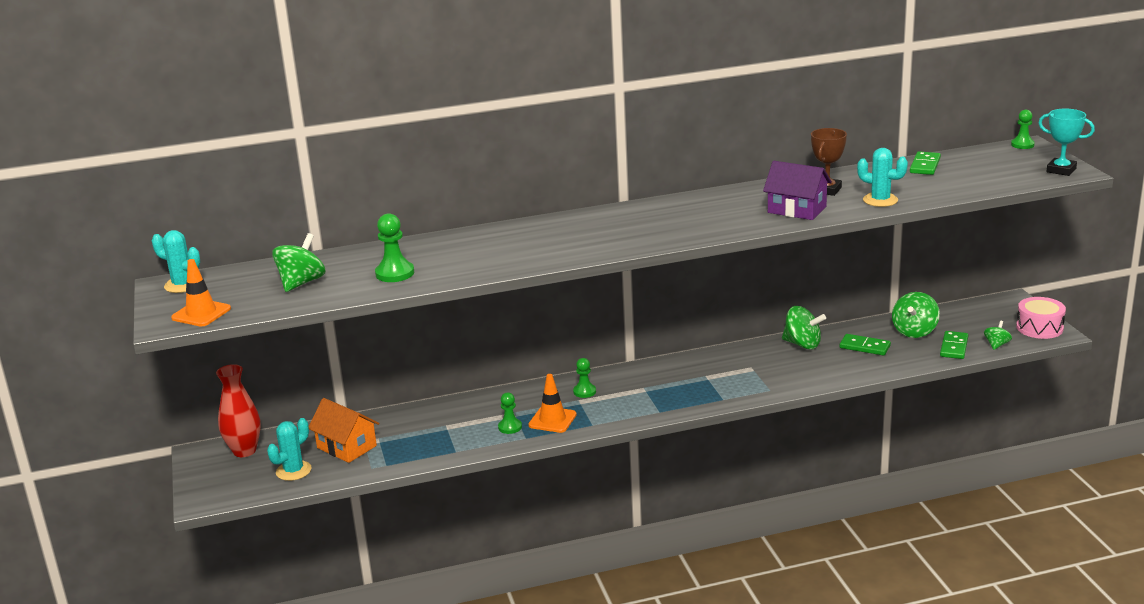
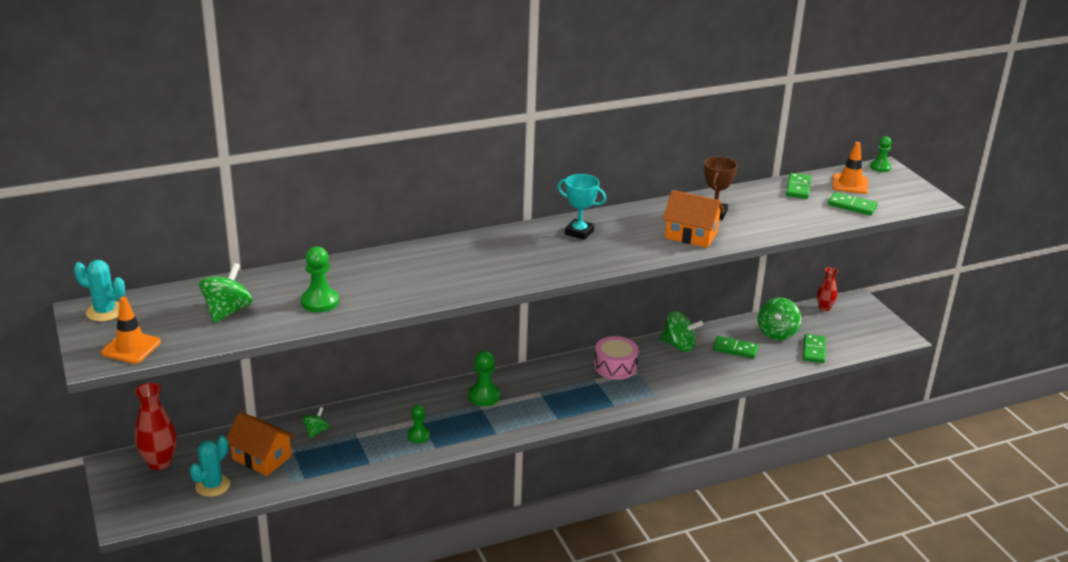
camera: 10 degrees left, 5 degrees up
orange traffic cone [528,374,577,433] -> orange traffic cone moved to [832,142,869,194]
green pawn [573,358,596,398] -> green pawn [468,350,501,406], size x1.51
purple house [763,161,832,220] -> orange house [663,190,724,248]
turquoise cactus [857,148,908,207] -> none
green spinning top [984,321,1012,350] -> green spinning top moved to [303,407,329,438]
pink drum [1016,297,1066,339] -> pink drum moved to [594,336,639,380]
turquoise trophy [1039,109,1095,176] -> turquoise trophy moved to [557,174,606,240]
none -> red vase [817,267,838,311]
none -> green domino [828,192,878,215]

